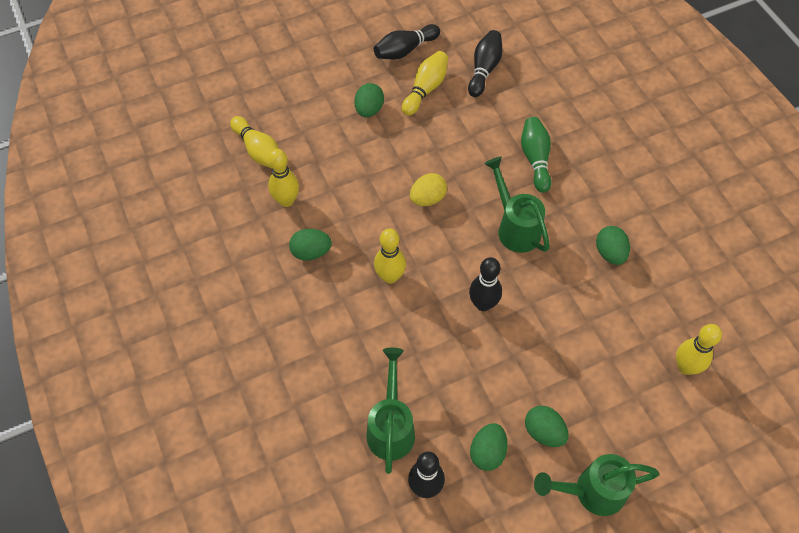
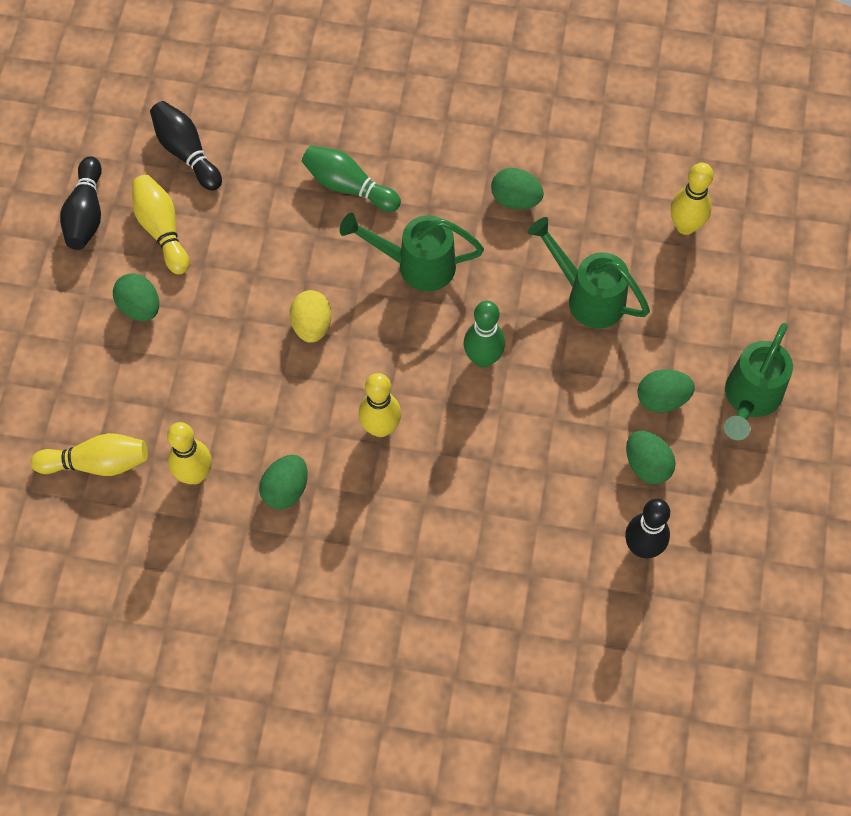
camera: 55 degrees left, 5 degrees up
green watering can [367,348,415,474] -> green watering can moved to [528,217,650,329]
black bowling pin [469,257,502,311] -> green bowling pin [464,301,505,368]

